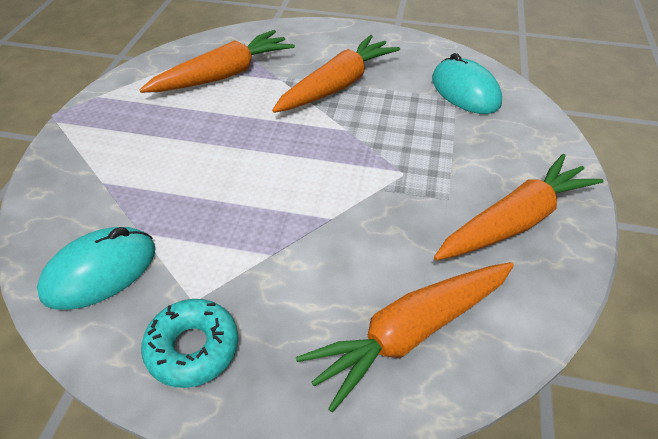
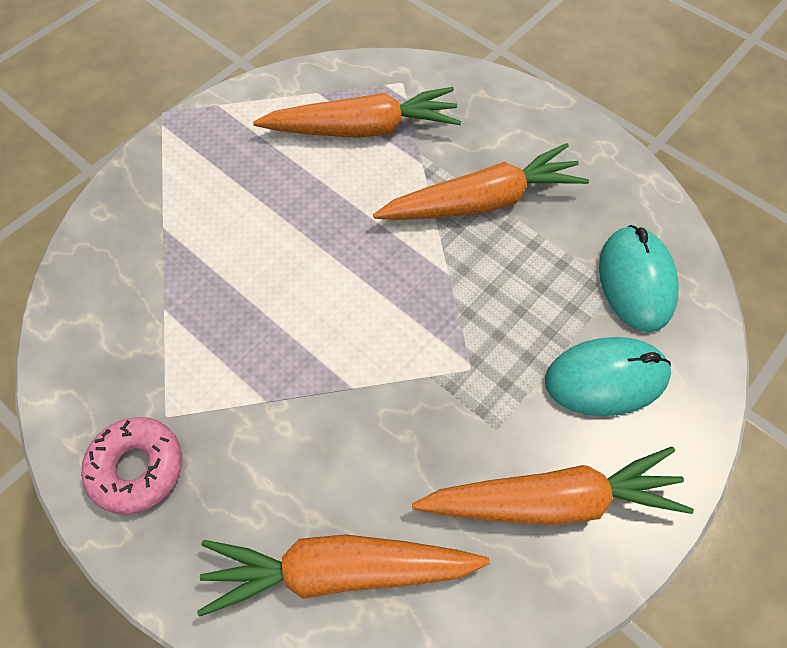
camera: 30 degrees right, 15 degrees up
turquoise mouse [37,227,156,310] -> turquoise mouse moved to [545,337,671,416]
turquoise donut [141,299,238,388] -> pink donut [81,417,182,515]

